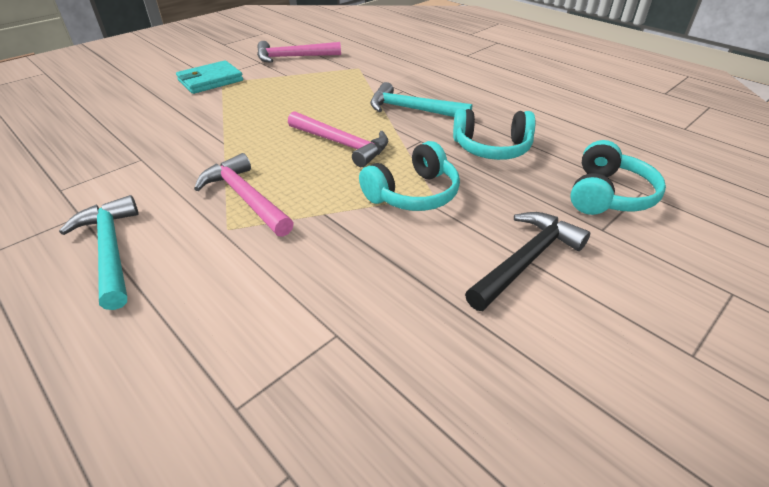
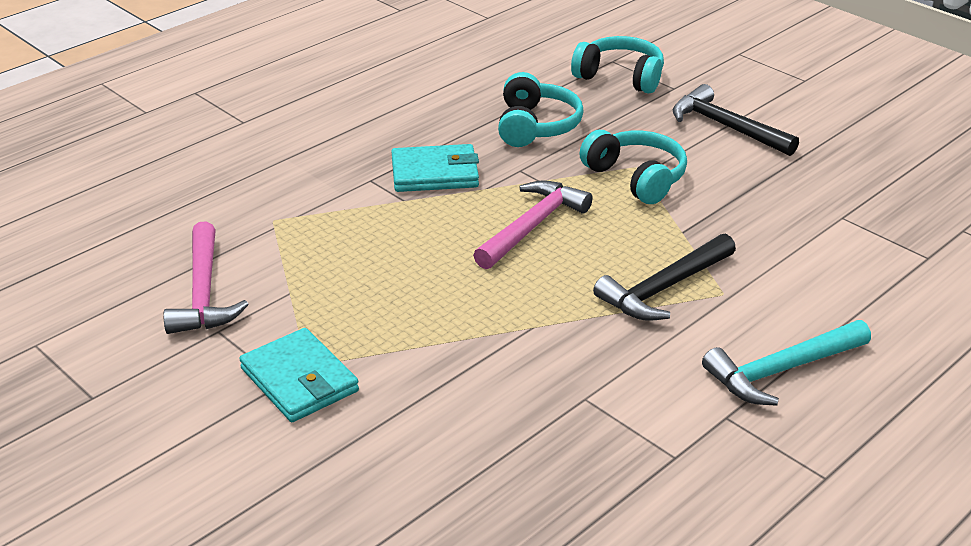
camera: 90 degrees left, 5 degrees down
pink hammer [194,153,294,237] -> black hammer [593,234,736,321]
turquoise hammer [370,82,472,117] -> turquoise wallet [391,144,479,192]

